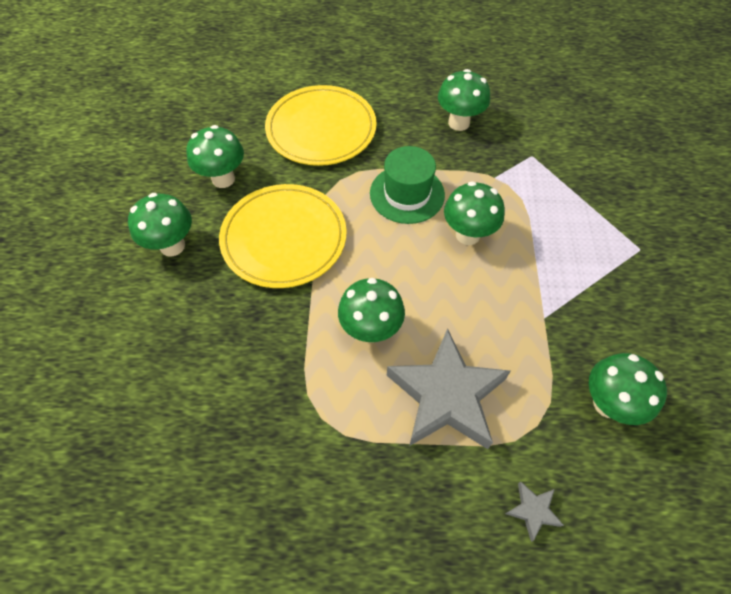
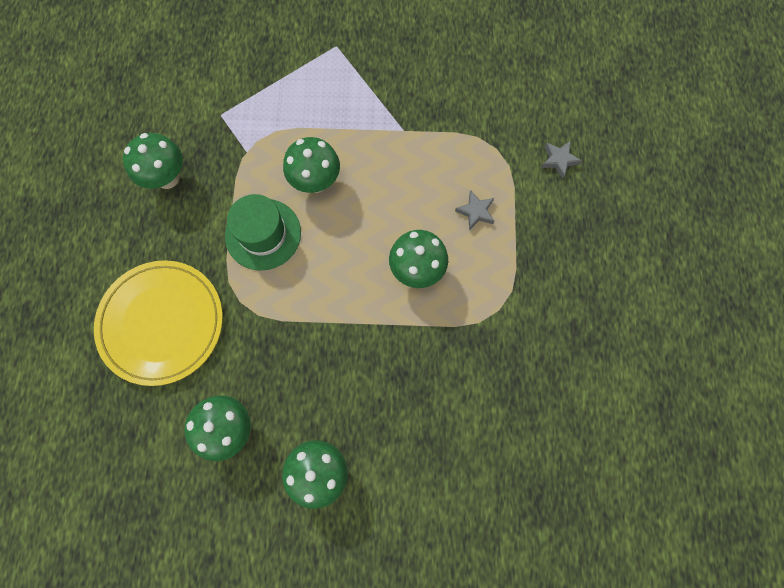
camera: 90 degrees left, 15 degrees up
yellow plate [219,184,347,288] -> none
grey star [387,328,511,449] -> grey star [455,190,494,231], size x0.41
green mushroom [589,353,667,425] -> none

